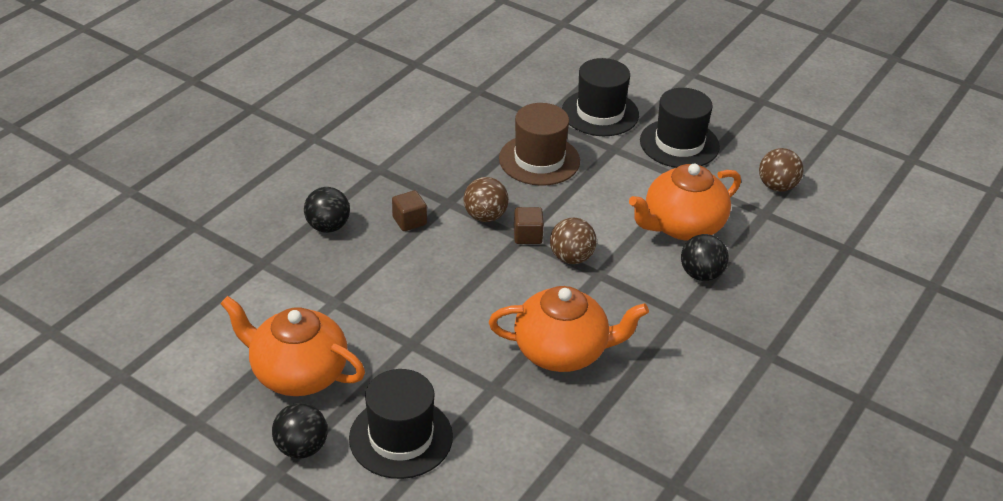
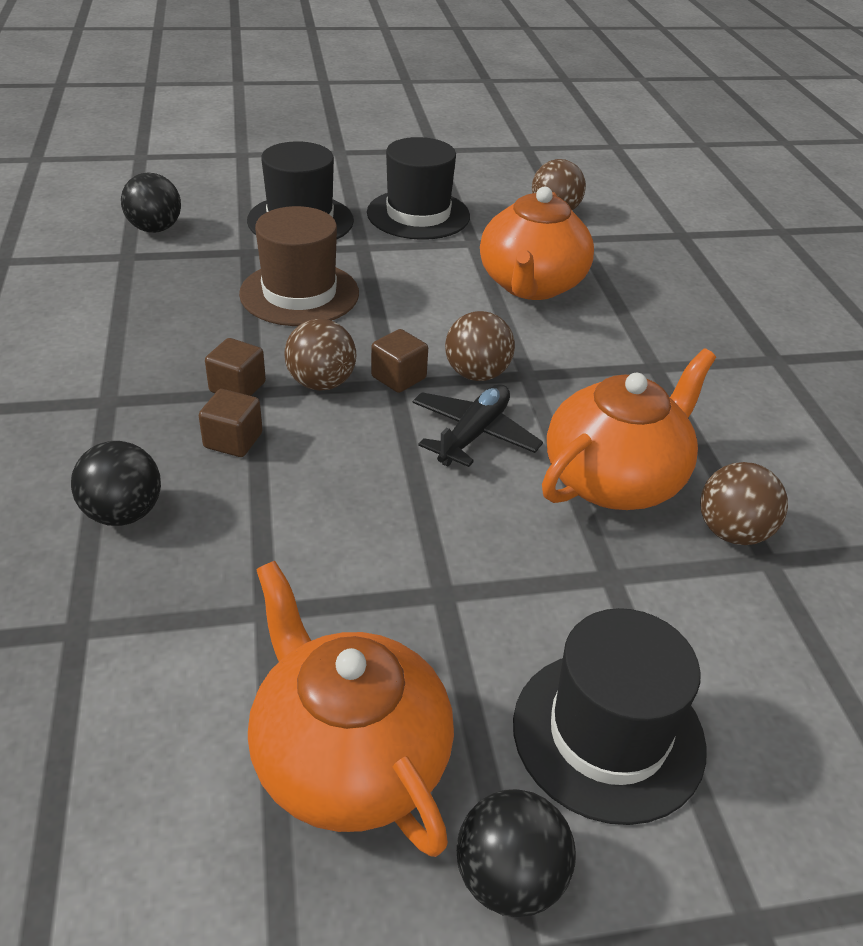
camera: 45 degrees left, 0 degrees up
orange teapot [220,296,365,396] -> orange teapot turned 75 degrees clockwise [248,561,454,857]
black ball [681,234,729,281] -> black ball moved to [121,173,181,233]
none -> brown cube [205,338,266,396]
none -> black plane [412,384,543,467]
none -> brown ball [700,462,788,545]

